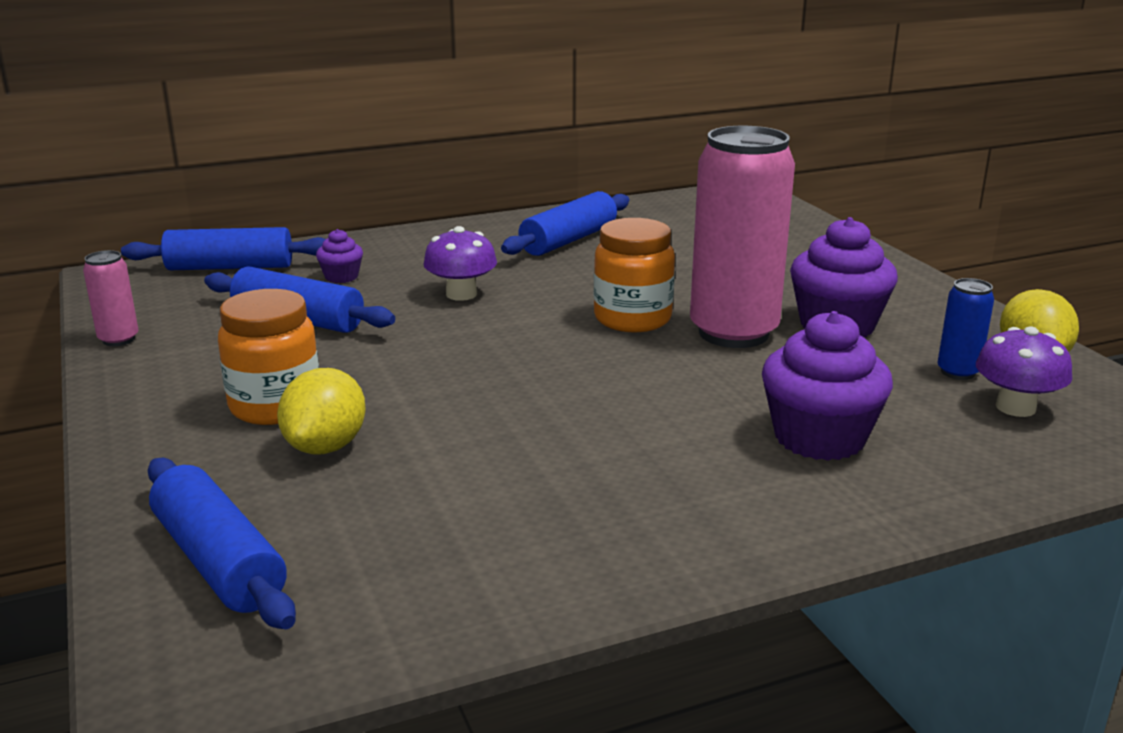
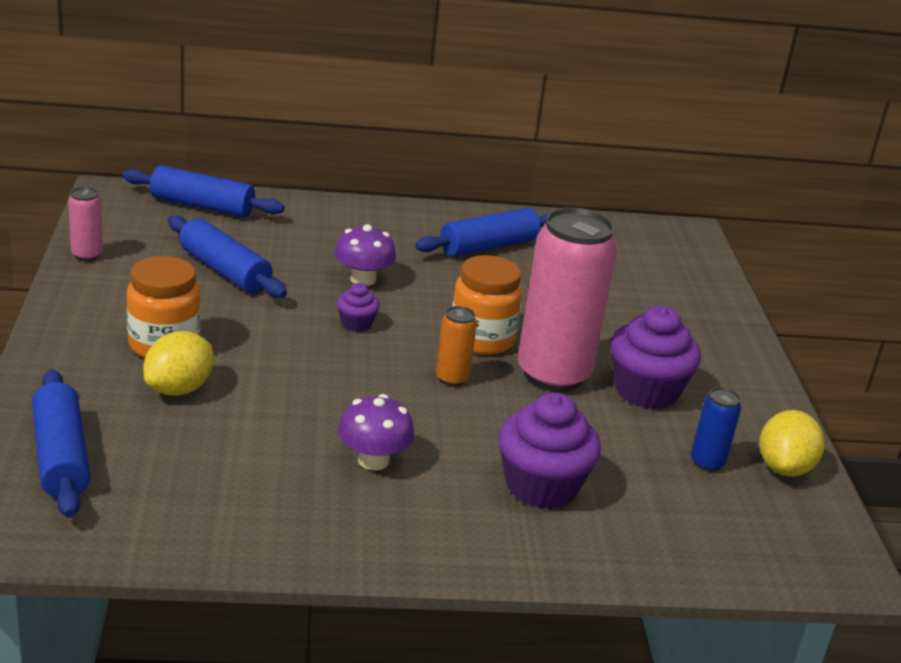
camera: 15 degrees right, 5 degrees up
purple cupcake [316,229,363,283] -> purple cupcake moved to [337,283,380,332]
purple mushroom [976,326,1072,417] -> purple mushroom moved to [338,394,414,470]
none -> orange can [436,306,477,386]

